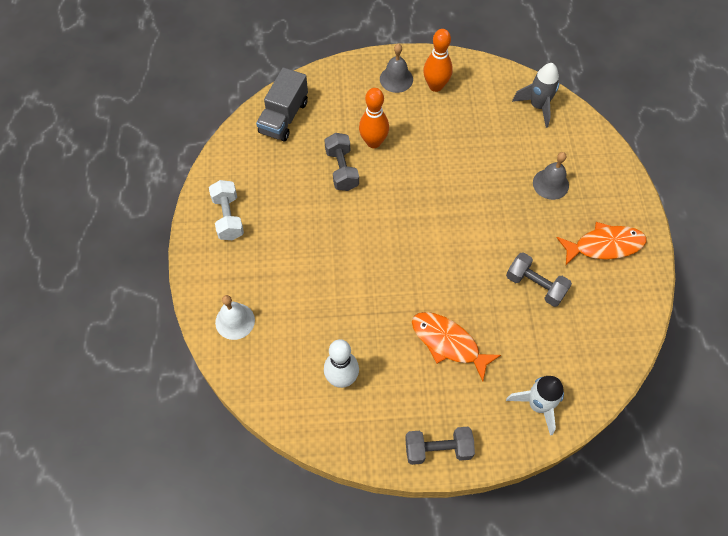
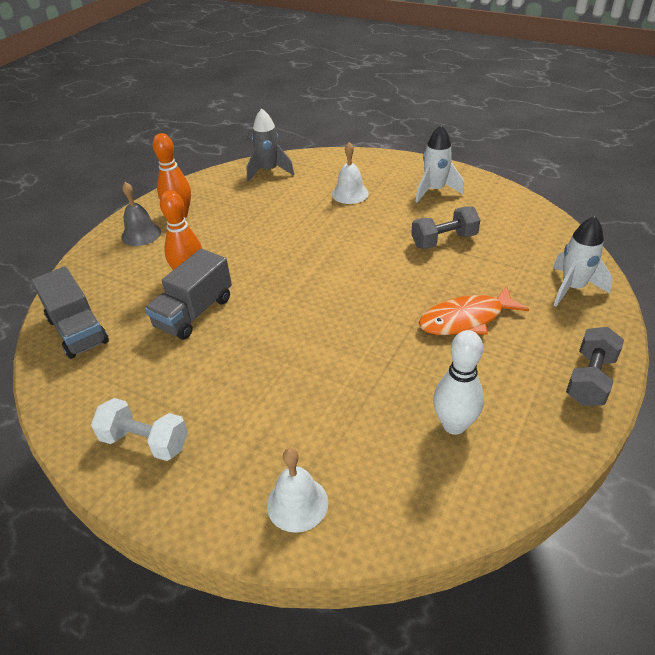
camera: 55 degrees left, 20 degrees down
grey dumbbell [324,133,359,191] -> grey truck [145,249,232,340]
grey bell [533,152,569,200] -> white bell [332,142,369,204]
orange fish [557,222,647,265] -> white rocket [415,125,464,203]

